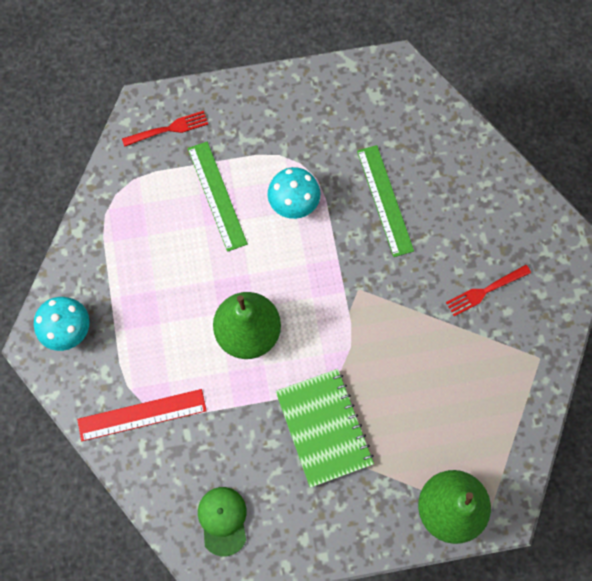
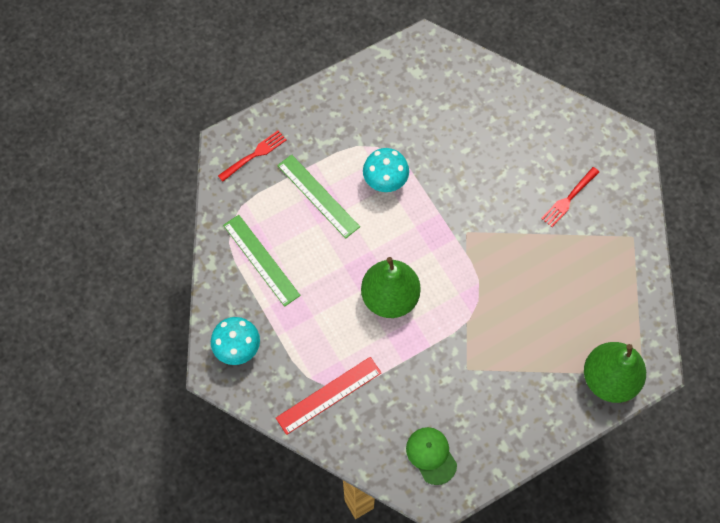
camera: 20 degrees left, 5 degrees down
green notebook [276,369,374,488] -> none
green ruler [357,145,414,257] -> green ruler moved to [223,215,301,307]

